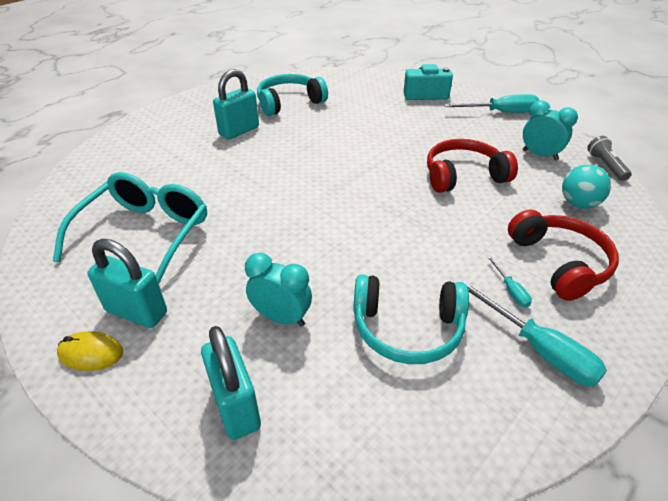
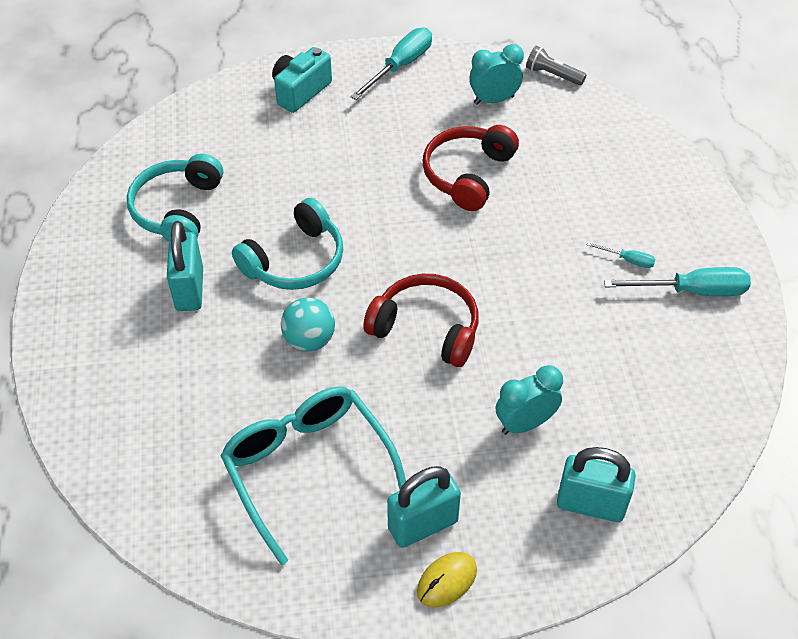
camera: 50 degrees left, 10 degrees up
turquoise headphones [353,275,469,364] -> turquoise headphones moved to [232,198,343,290]
red headphones [508,210,619,301] -> red headphones moved to [363,274,479,367]
turquoise ball [562,164,611,209] -> turquoise ball moved to [281,297,335,351]

